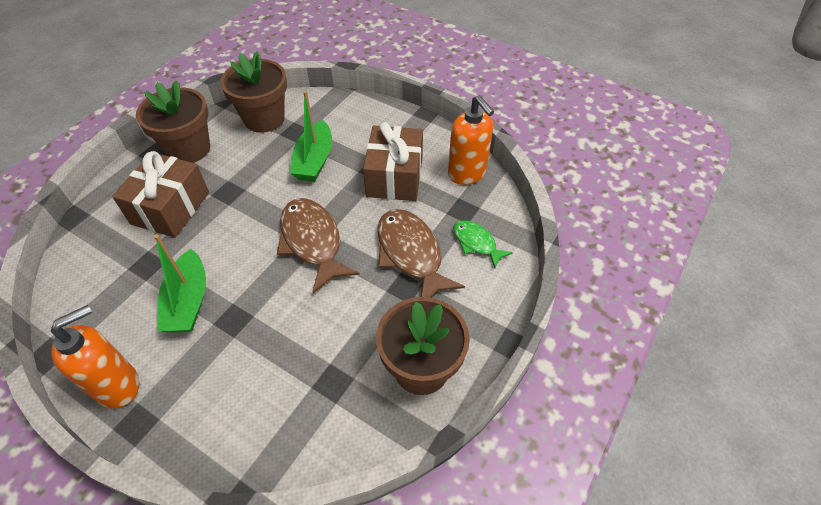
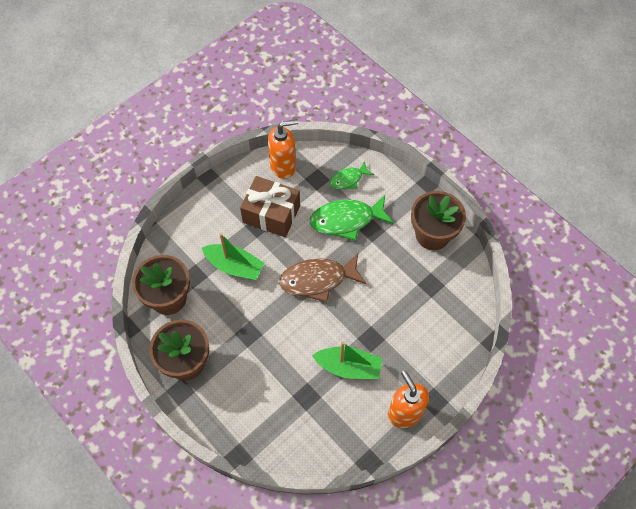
camera: 75 degrees left, 10 degrees up
brown gift [112,151,209,238] -> none
brown fish [377,209,465,298] -> green fish [310,195,394,241]

